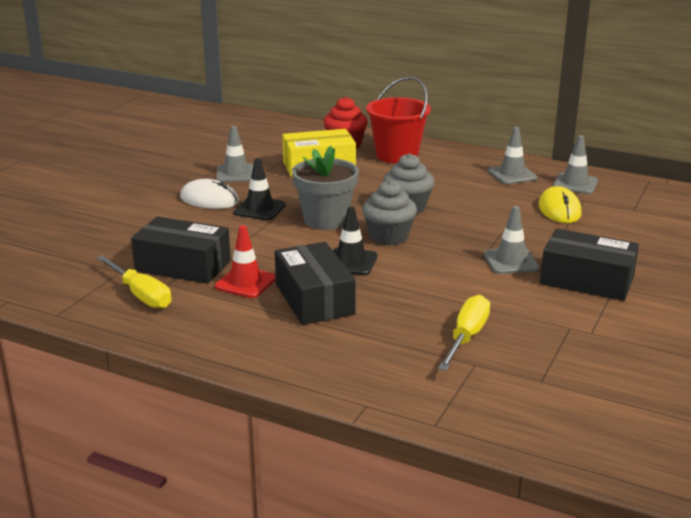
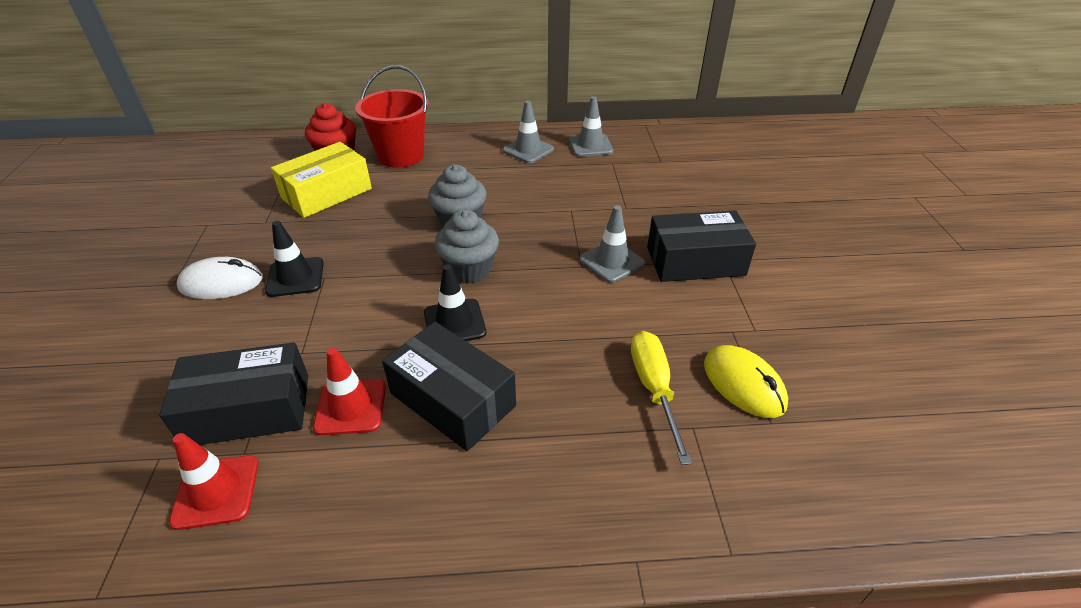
camera: 30 degrees left, 15 degrees up
yellow screwdriver [97,255,171,309] -> red traffic cone [169,433,258,530]
grey traffic cone [216,126,254,182] -> none
grey flower pot [292,146,359,230] -> none
yellow mouse [538,186,582,223] -> yellow mouse moved to [704,345,788,418]

